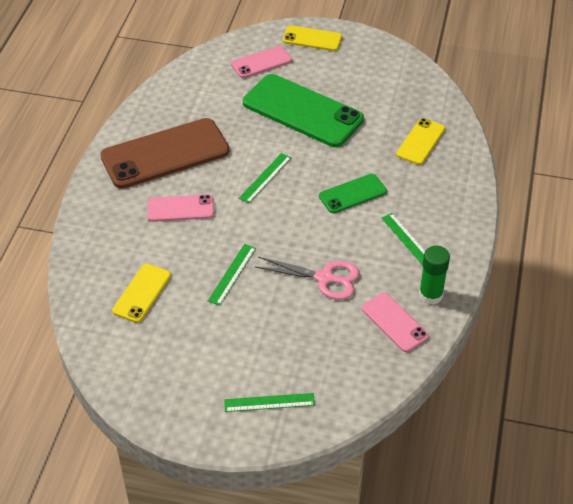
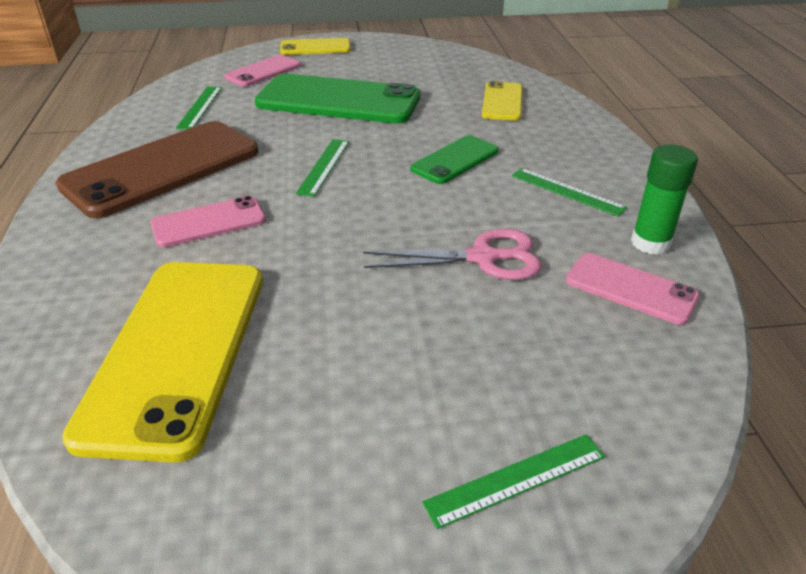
camera: 20 degrees left, 10 degrees down
yellow phone [112,264,171,323] -> yellow phone [62,262,263,463], size x1.93
green ruler [208,244,256,306] -> green ruler moved to [176,87,222,129]

